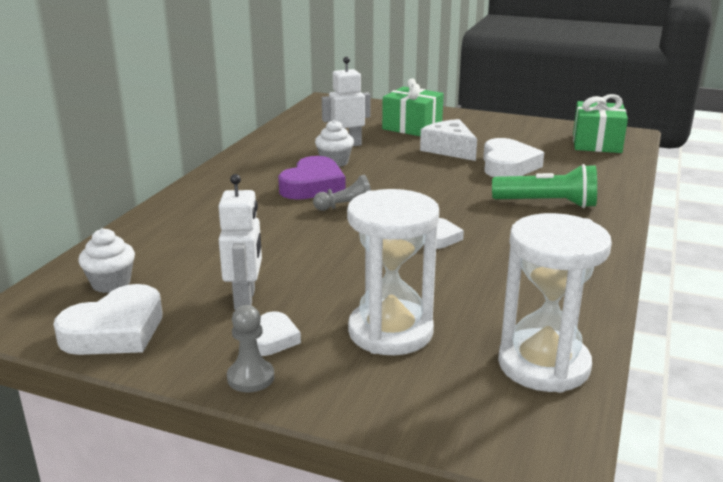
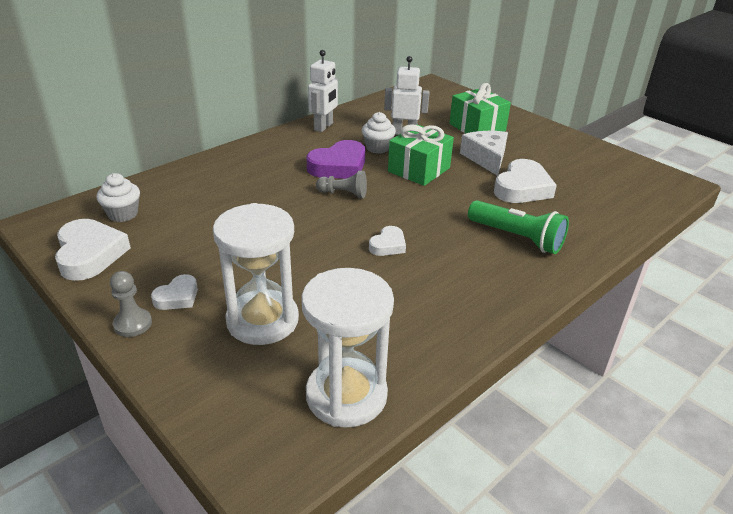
camera: 25 degrees right, 10 degrees up
white heart [53,284,162,355] -> white heart turned 90 degrees counterclockwise [55,219,131,281]
white robot [218,174,262,310] -> white robot moved to [308,50,338,132]
green gift [573,94,628,153] -> green gift moved to [388,124,454,186]

